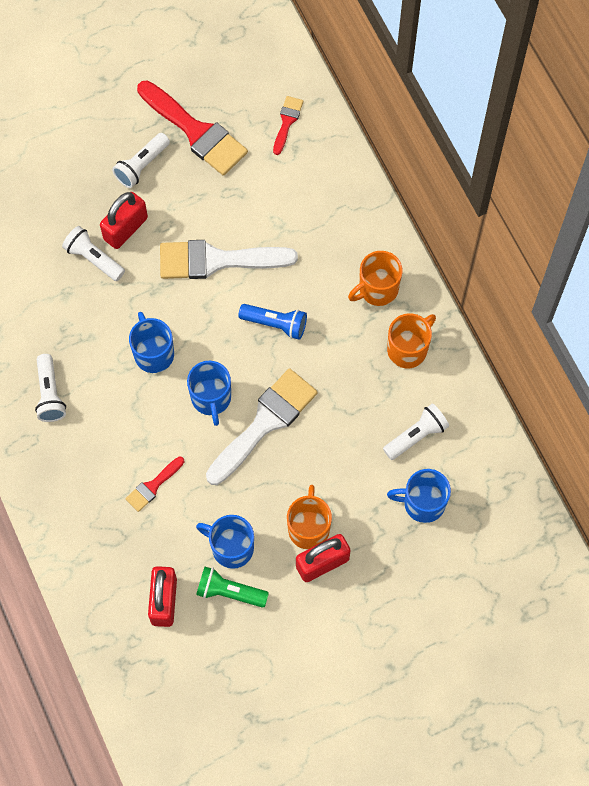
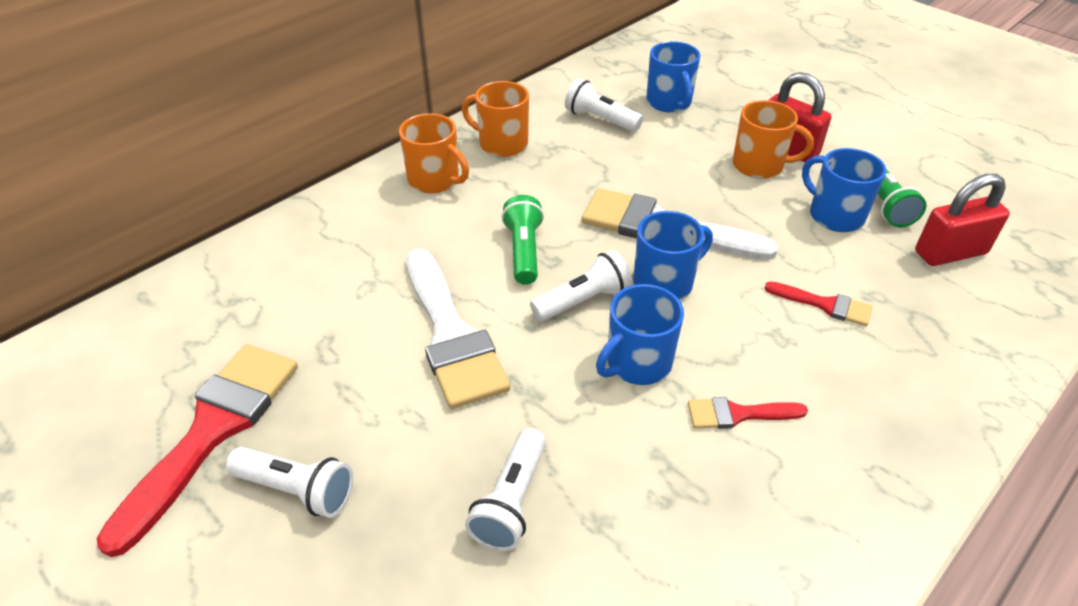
camera: 110 degrees left, 25 degrees down
white flashlight [35,354,66,422] -> white flashlight moved to [530,250,632,321]
red padlock [100,192,148,249] -> none
blue mug [196,515,254,569] -> blue mug turned 135 degrees clockwise [802,148,886,232]
blue flashlight [238,304,307,340] -> green flashlight [501,195,544,285]
red brush [273,96,303,155] -> red brush moved to [688,397,808,429]
orange mug [287,485,332,550] -> orange mug turned 150 degrees counterclockwise [733,100,814,179]

